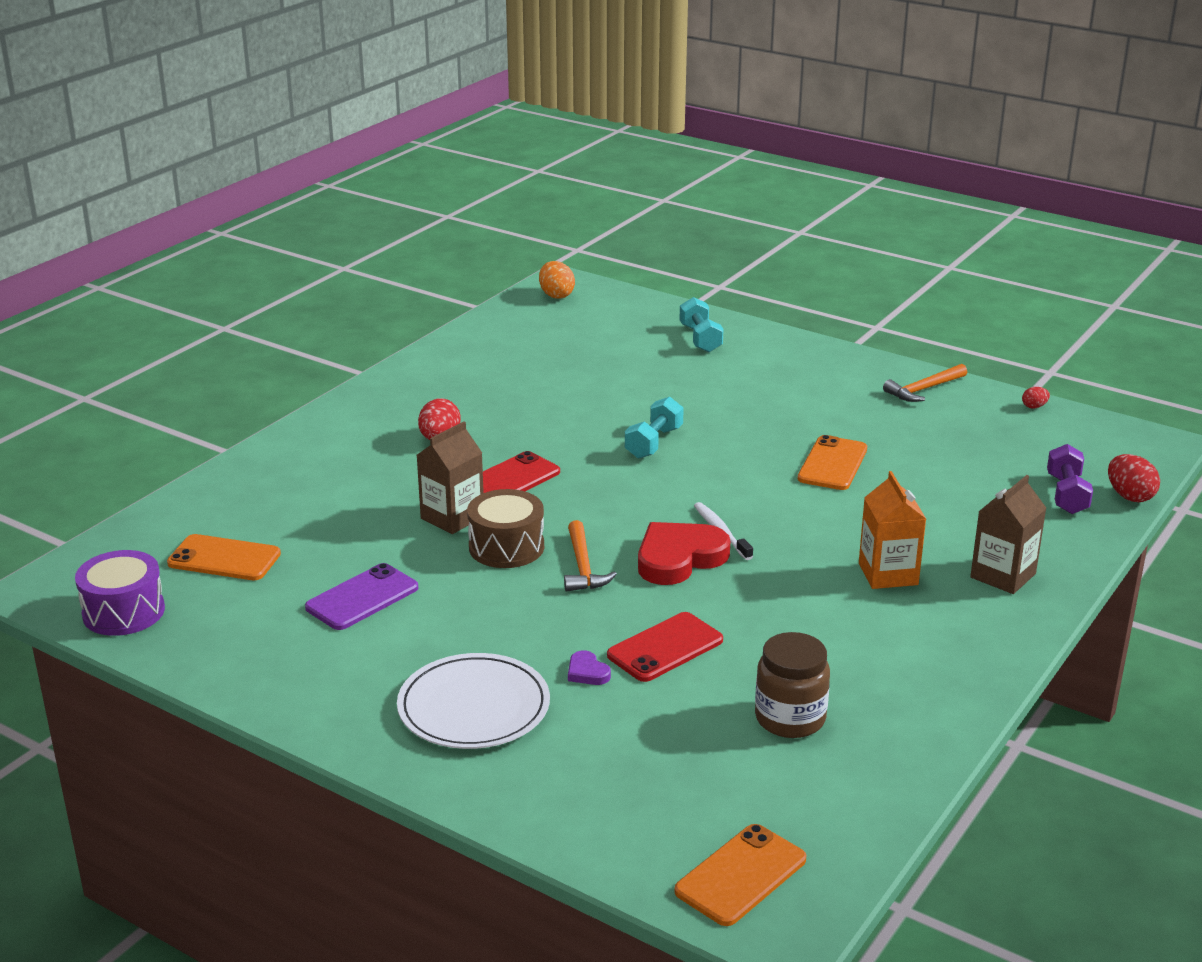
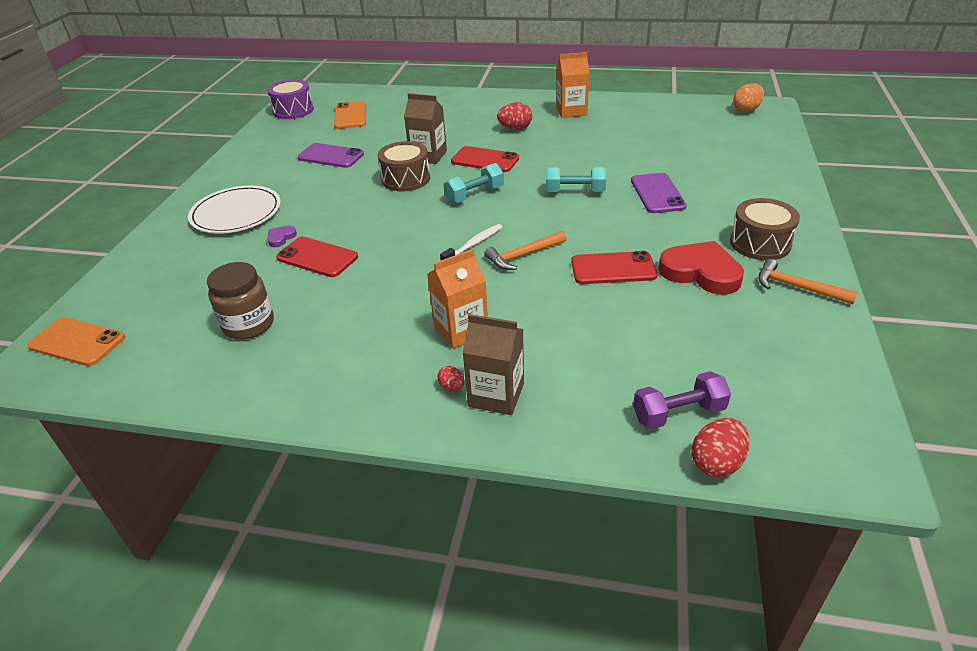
camera: 70 degrees right, 10 degrees up
orange hammer [564,520,617,592] -> orange hammer moved to [484,230,567,270]
red heart [638,522,730,585] -> red heart moved to [658,241,744,295]
turquoise dumbbell [679,297,724,352] -> turquoise dumbbell moved to [443,163,504,204]
orange phone [797,435,867,490] -> red phone [571,251,658,284]
red egg [1022,387,1050,408] -> red egg moved to [437,366,464,391]
none -> orange carton [556,52,590,118]
none -> purple phone [631,173,687,213]
none -> brown drum [730,198,800,260]

